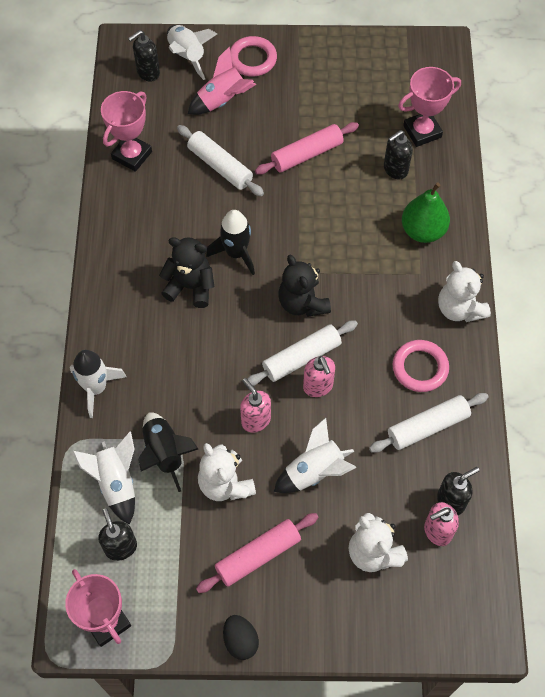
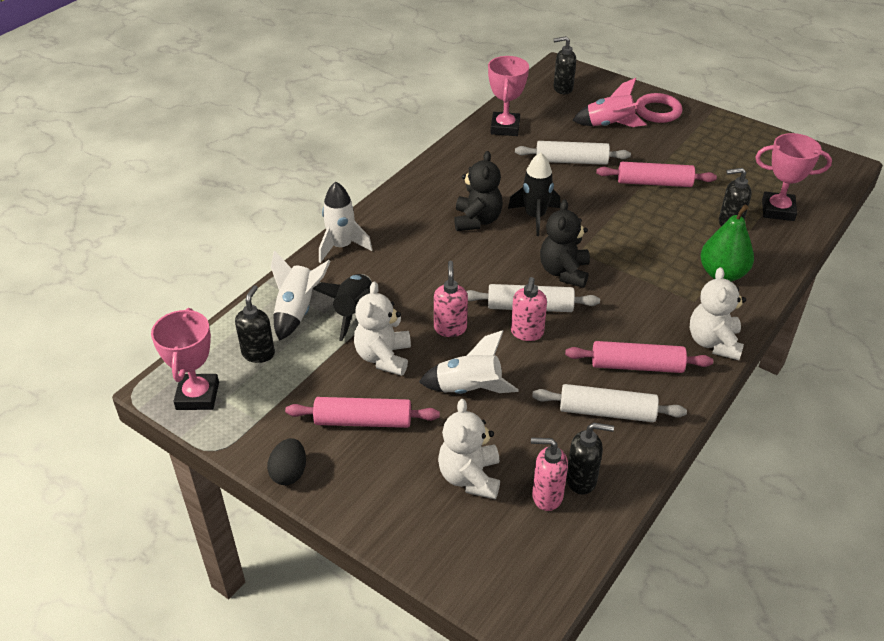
camera: 35 degrees right, 20 degrees down
pink trophy [101,91,152,172] -> pink trophy turned 60 degrees counterclockwise [488,56,529,136]
black teddy bear [159,237,214,308] -> black teddy bear turned 45 degrees clockwise [454,151,503,231]
white rocket [167,25,217,80] -> none
white rolling pin [177,125,264,196] -> white rolling pin turned 75 degrees counterclockwise [515,141,631,165]
pink ring [393,340,449,392] -> pink rolling pin [565,341,713,373]

